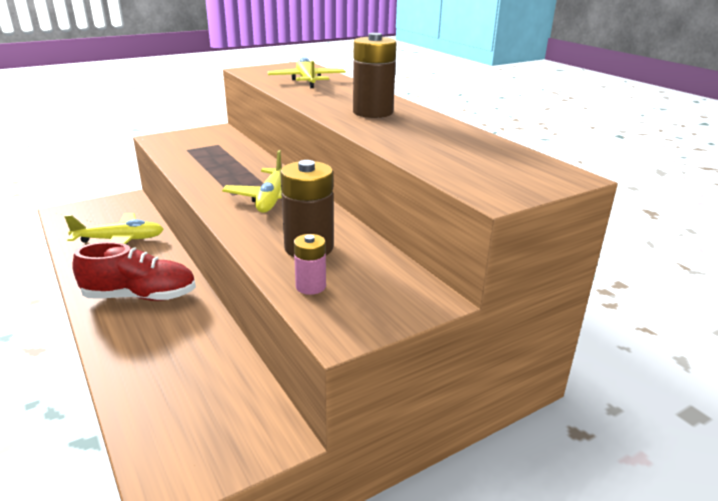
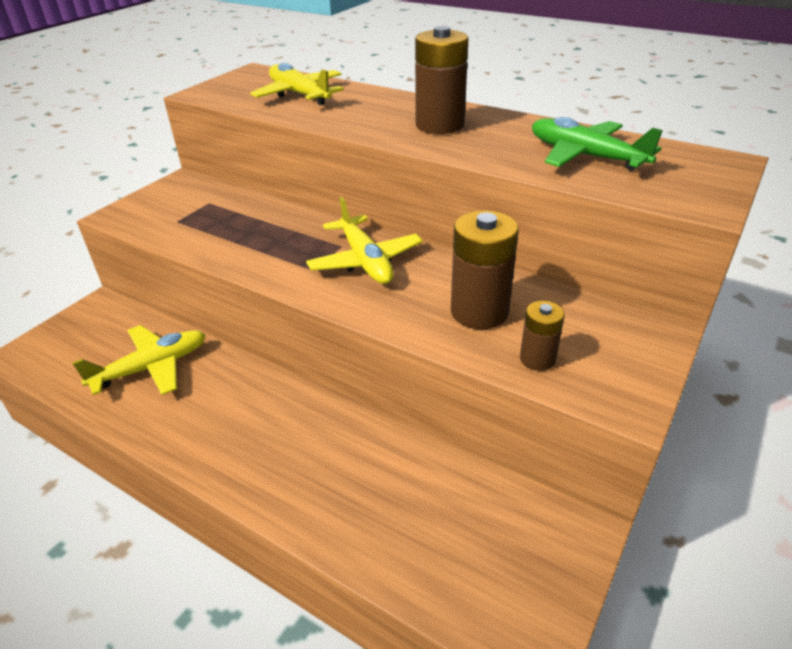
camera: 25 degrees left, 10 degrees up
red shoe [72,242,196,301] -> none
pink battery [294,234,326,295] -> brown battery [520,301,565,371]
none -> green plane [532,117,663,171]

